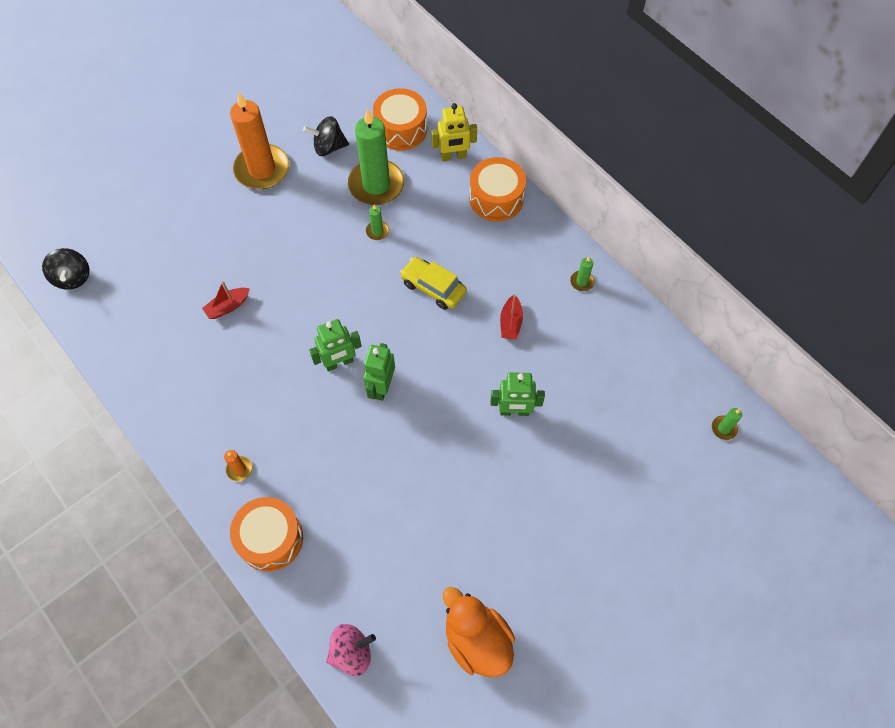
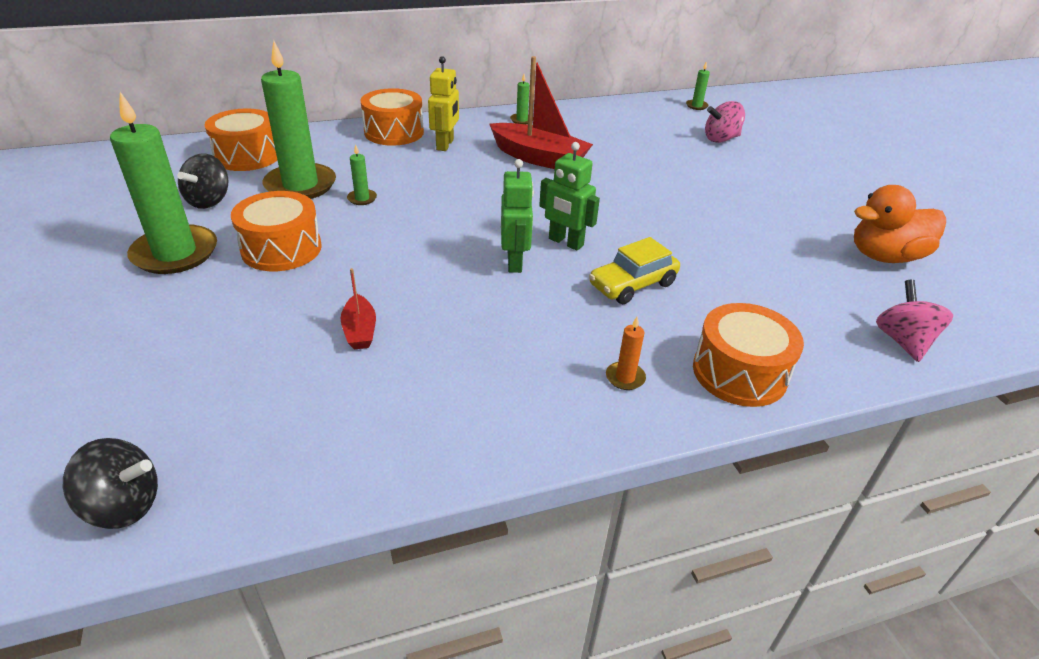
camera: 70 degrees left, 25 degrees down
orange candle [230,92,289,189] -> green candle [110,92,217,274]
yellow car [400,257,467,310] -> yellow car moved to [589,237,680,304]
yellow robot [431,103,477,162] -> yellow robot moved to [428,56,459,151]
green robot [491,373,545,416] -> none
red boat [500,294,523,340] -> red boat [489,56,593,169], size x2.04
none -> orange drum [231,191,322,271]
none -> pink spinning top [705,101,745,143]

